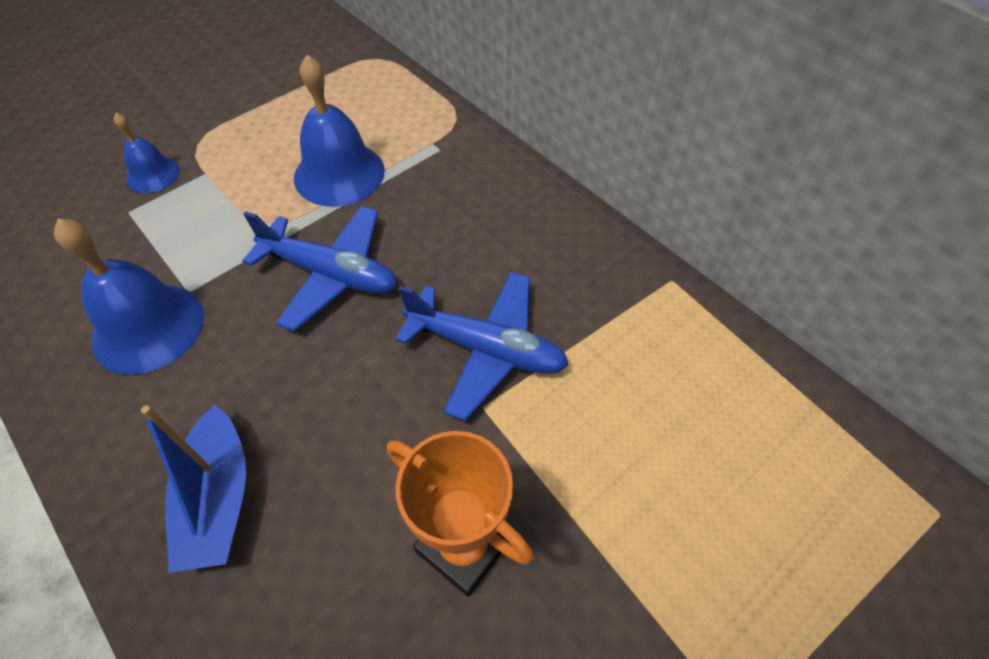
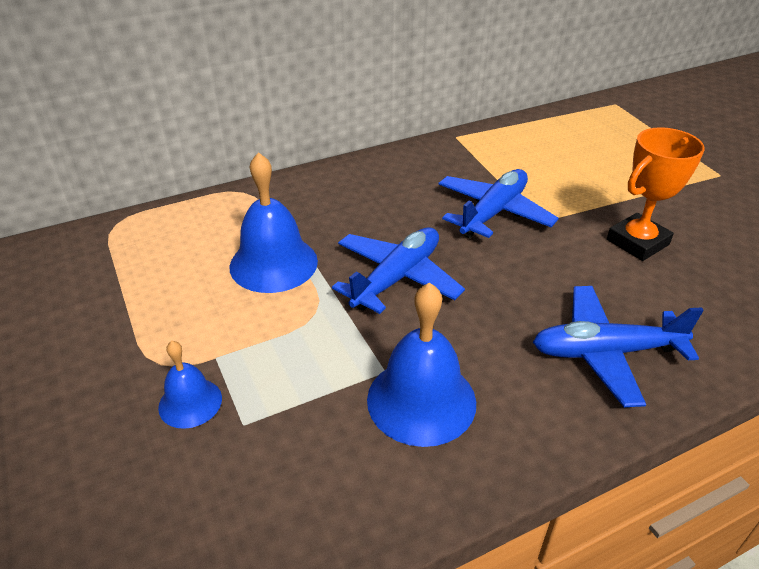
camera: 75 degrees left, 15 degrees down
blue boat [141,405,246,573] -> blue plane [533,286,704,407]

